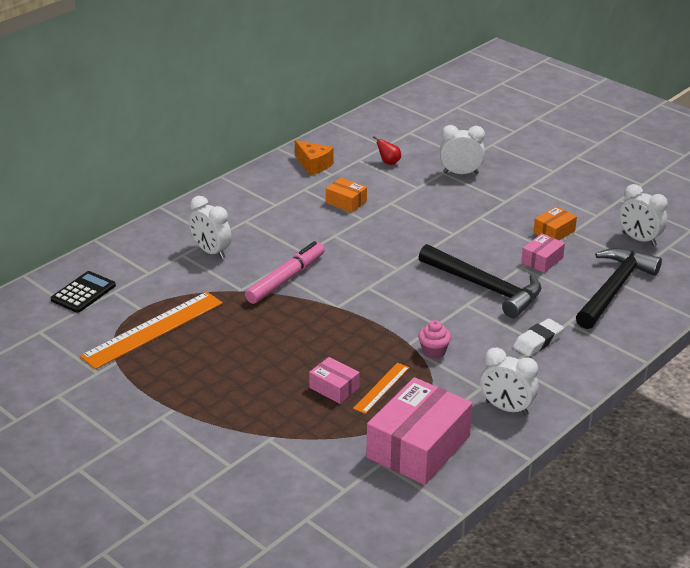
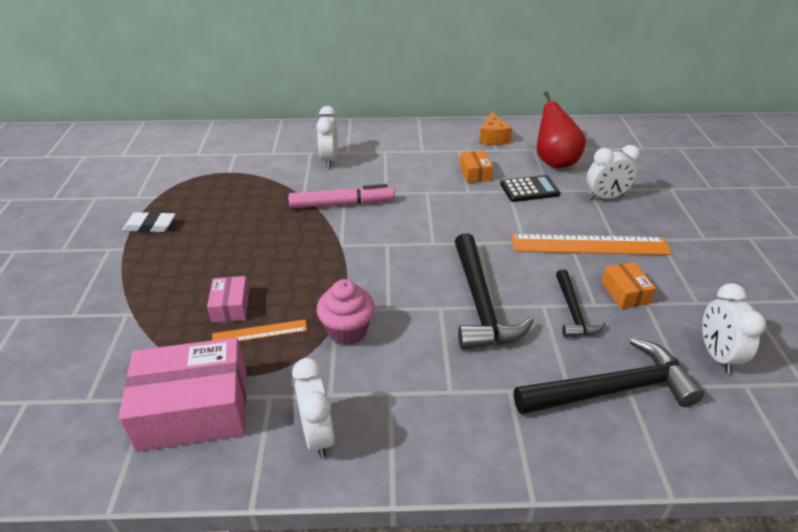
camera: 45 degrees right, 5 degrees up
black calculator [51,271,116,313] -> black calculator moved to [500,175,560,202]
orange ruler [80,292,223,369] -> orange ruler moved to [511,234,672,255]
red pear [373,136,401,165] -> red pear [537,91,586,168], size x2.29
pink cupcake [418,320,451,359] -> pink cupcake [317,279,375,345], size x1.52
white clock [440,125,485,174] -> white clock turned 120 degrees clockwise [587,145,640,200]
white eraser [513,318,564,357] -> white eraser moved to [122,211,175,232]
pink box [521,233,565,273] -> black hammer [556,269,606,338]
orange box [533,206,577,240] -> orange box turned 75 degrees clockwise [601,262,656,309]

